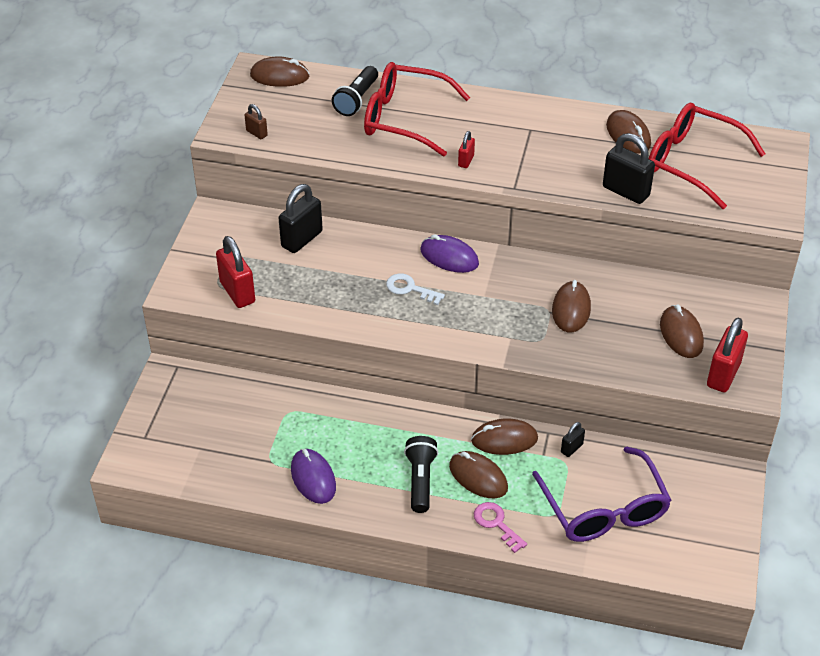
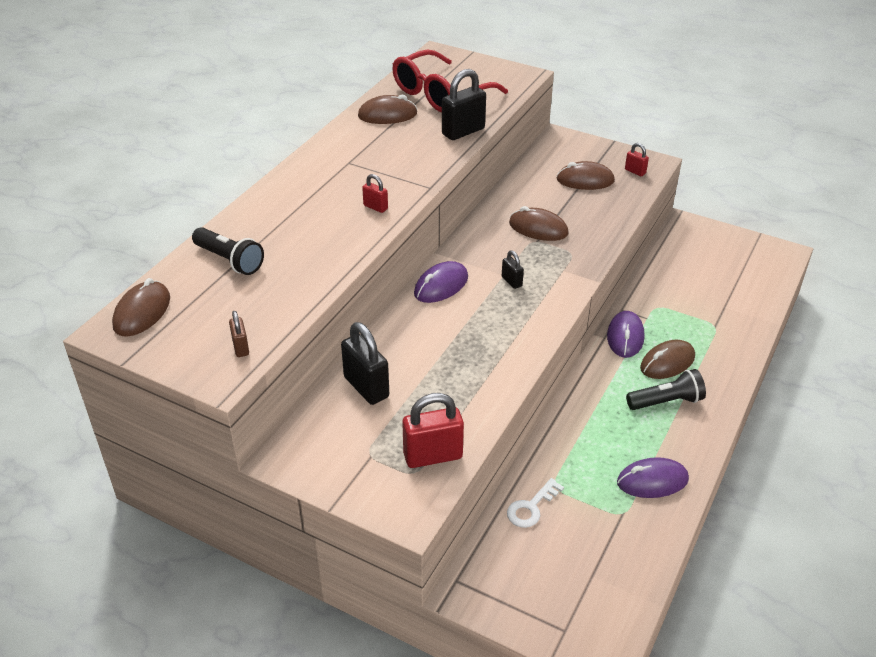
camera: 75 degrees left, 5 degrees down
brown padlock [244,104,268,139] -> brown padlock turned 75 degrees counterclockwise [229,311,249,357]
red glasses [364,62,470,157] -> none
white key [386,273,445,305] -> white key moved to [507,478,564,528]
black flashlight [404,436,438,513] -> black flashlight turned 150 degrees clockwise [626,369,706,410]
brown mouse [471,419,538,455] -> purple mouse [607,311,645,358]
pink key [474,502,527,553] -> none
purple glasses [532,447,671,542] -> none
black padlock [561,422,585,457] -> black padlock moved to [502,250,524,289]
red padlock [707,317,748,393] -> red padlock [625,143,649,176], size x0.51

